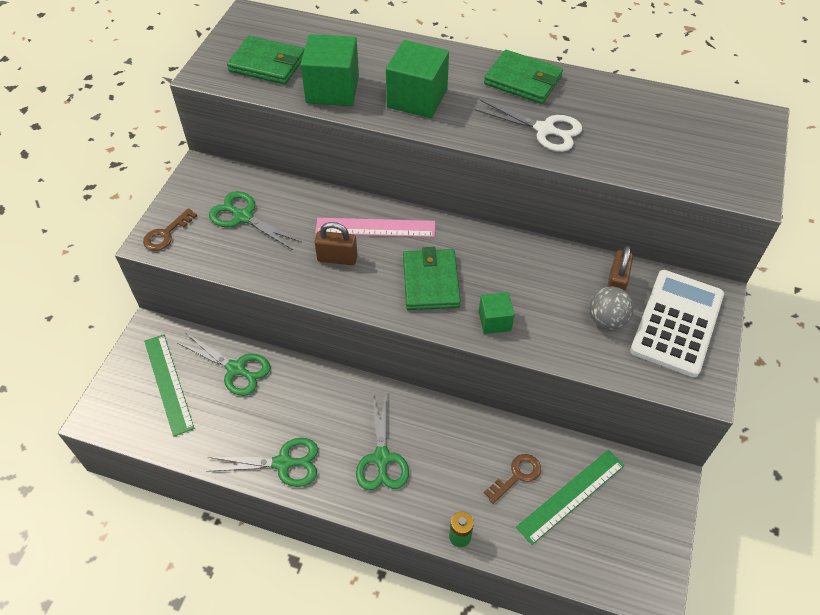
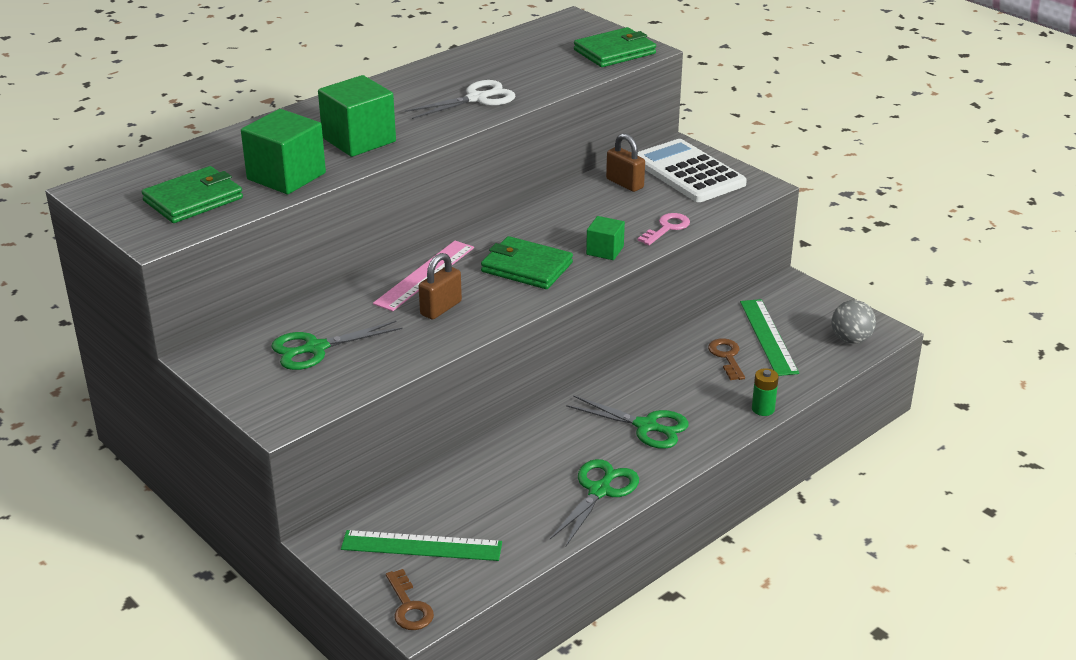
camera: 60 degrees left, 20 degrees down
brown key [143,208,197,251] -> brown key moved to [386,569,434,630]
green scissors [178,333,271,396] -> none
green wallet [484,50,563,104] -> green wallet moved to [574,27,656,67]
grey ball [589,286,634,330] -> grey ball moved to [831,300,876,344]
none -> pink key [638,213,690,245]

